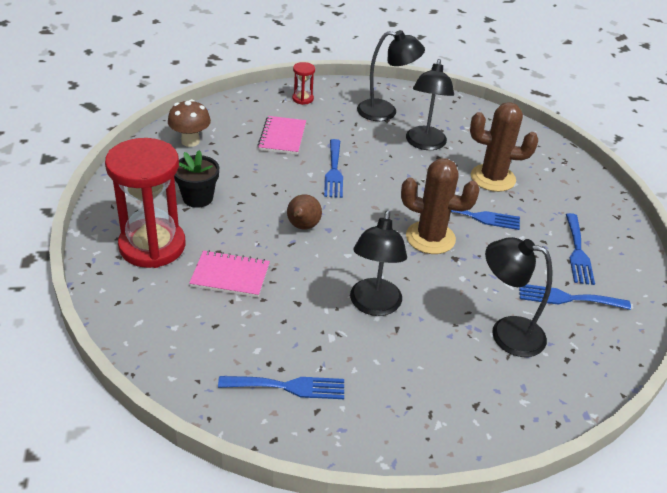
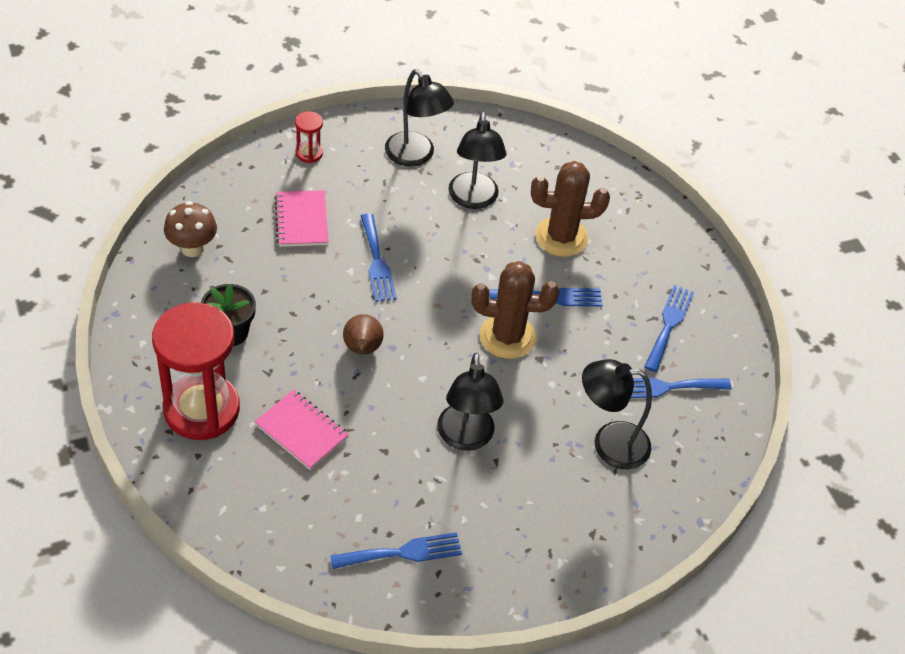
camera: 15 degrees left, 10 degrees up
pink notebook [189,250,270,297] -> pink notebook turned 45 degrees clockwise [254,390,349,470]
black lamp [357,30,425,121] -> black lamp turned 60 degrees clockwise [385,69,454,167]
blue fork [566,213,595,285] -> blue fork turned 150 degrees counterclockwise [644,285,694,372]

